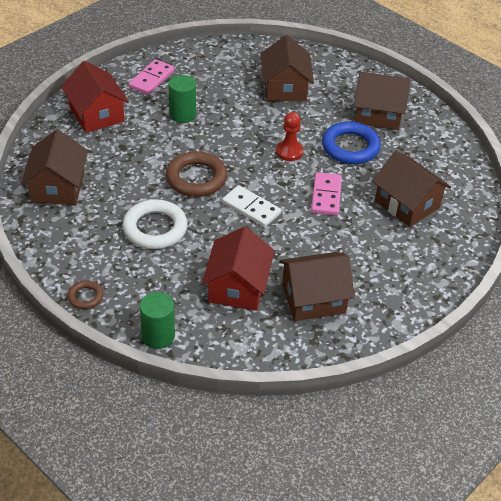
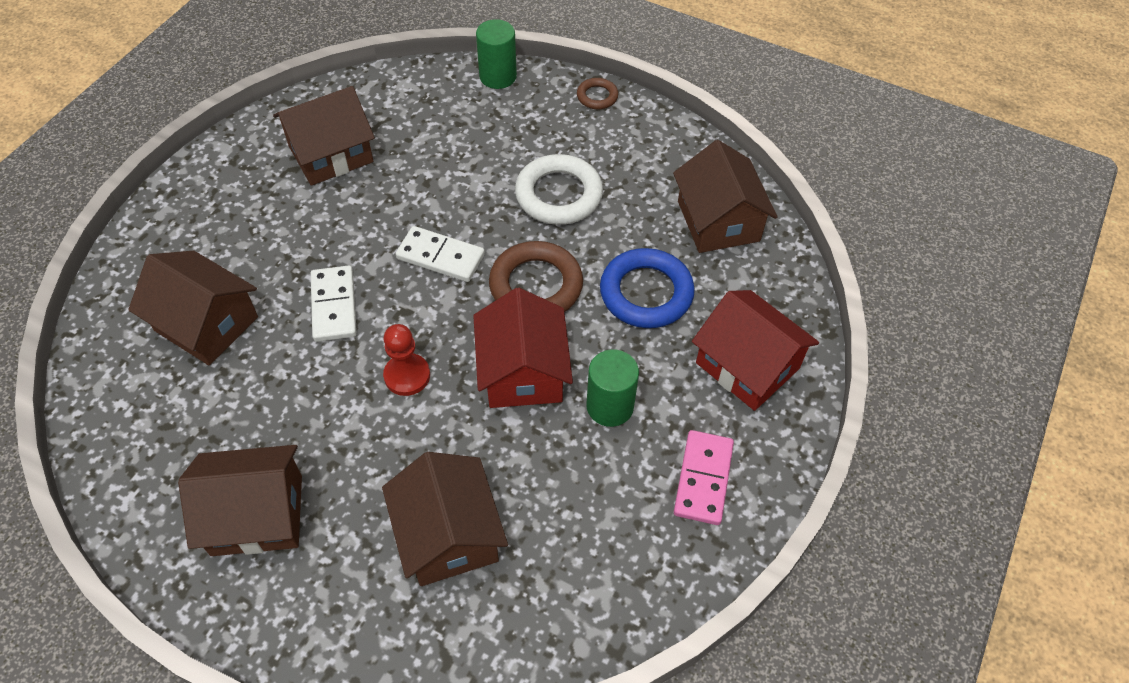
camera: 165 degrees right, 10 degrees up
red house [202,226,274,311] -> red house moved to [473,288,573,408]
pink domino [311,172,342,216] -> white domino [311,265,357,342]
blue ring [322,121,381,164] -> blue ring moved to [600,248,695,328]

